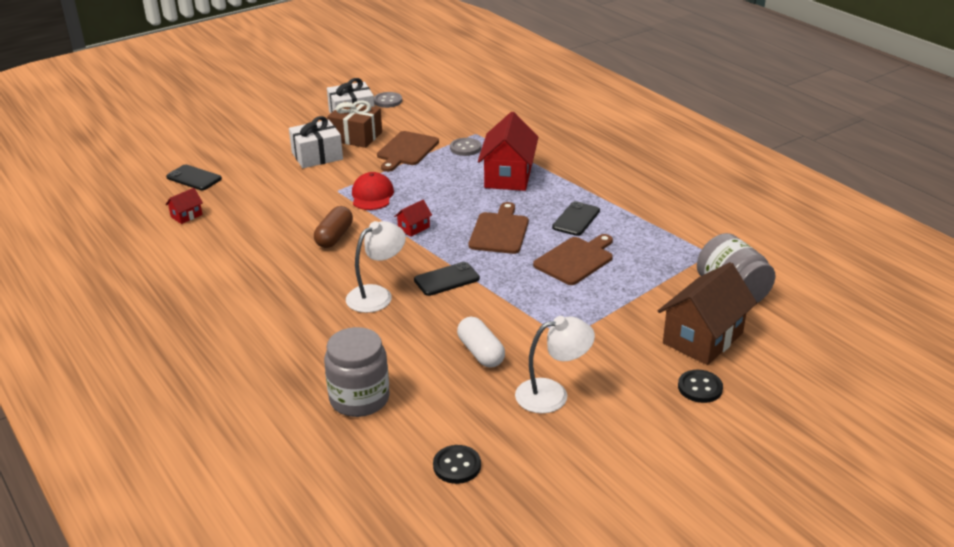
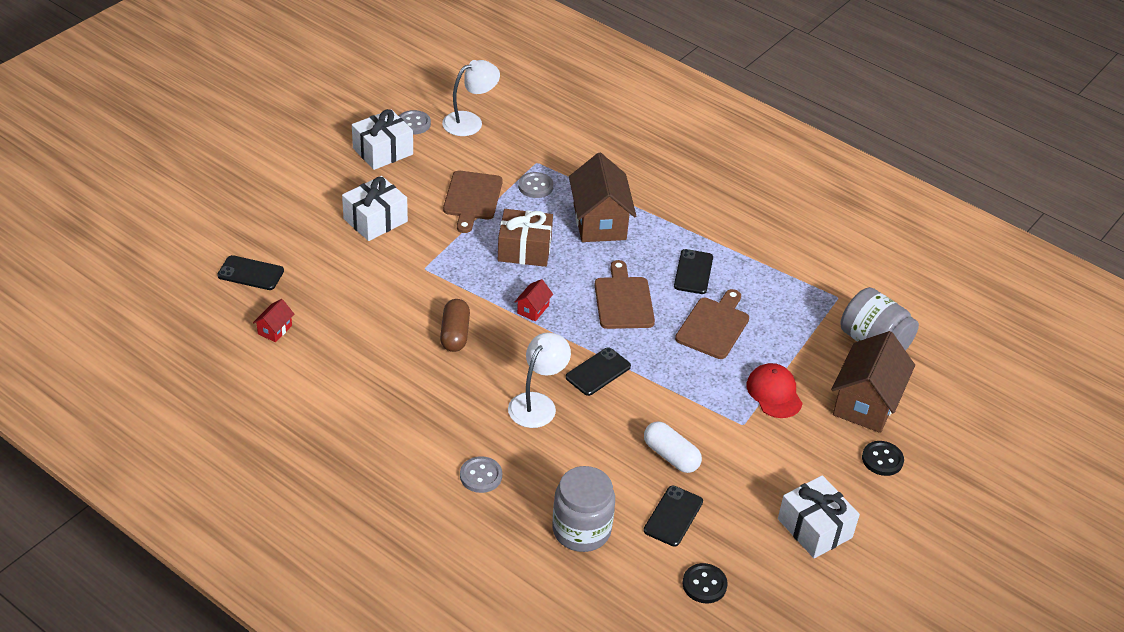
camera: 20 degrees left, 10 degrees up
brown gift [327,101,382,148] -> brown gift moved to [498,209,553,267]
red cap [352,172,394,210] -> red cap moved to [746,363,803,418]
red house [478,112,539,191] -> brown house [569,153,636,242]
white lamp [515,316,595,413] -> white lamp moved to [442,60,500,136]
none -> grey button [460,456,502,493]
none -> black phone [644,485,703,546]
none -> white gift [778,475,860,558]

